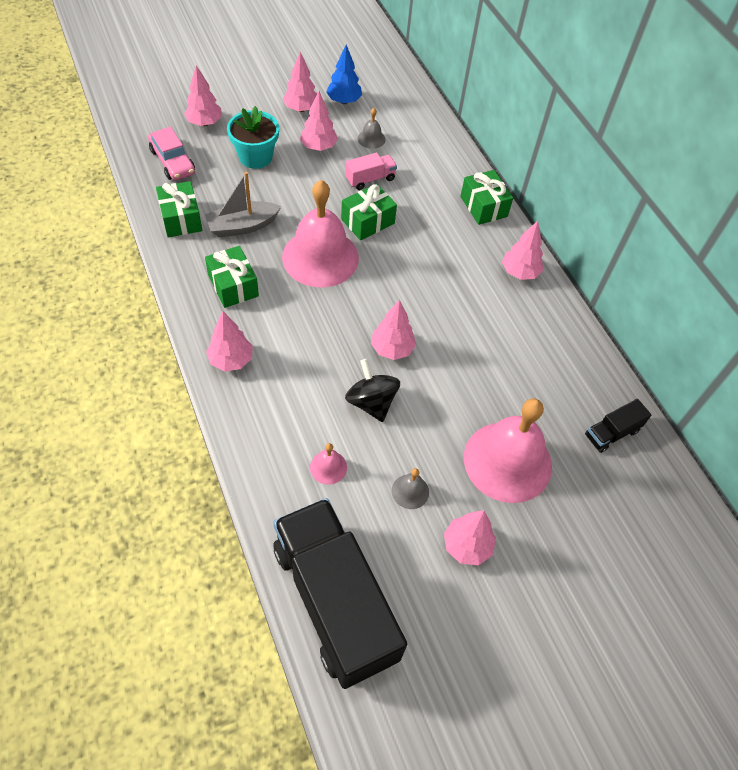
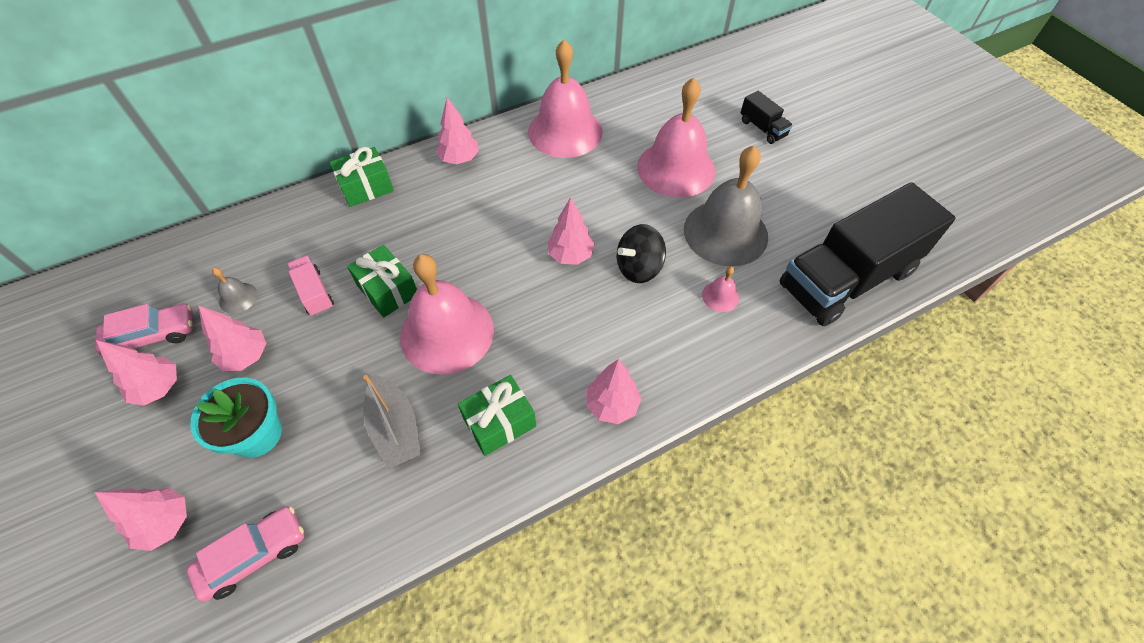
camera: 90 degrees left, 0 degrees up
green gift [156,181,202,237] -> none
blue tree [326,44,362,104] -> pink car [95,303,193,355]
grey bell [392,468,429,509] -> grey bell [684,145,768,266], size x2.43
pink tree [444,510,496,565] -> none
black truck [585,399,651,453] -> black truck moved to [740,91,793,144]
none -> pink bell [528,39,602,158]

